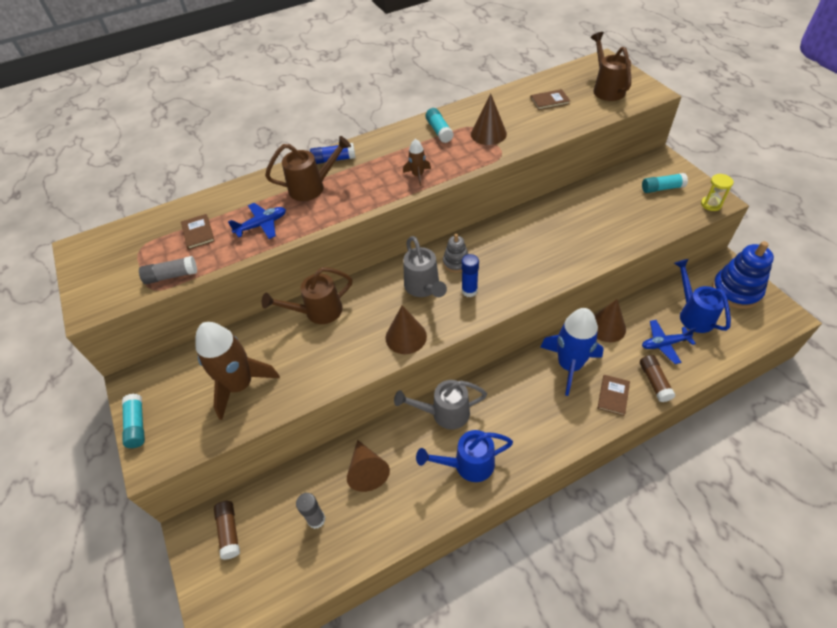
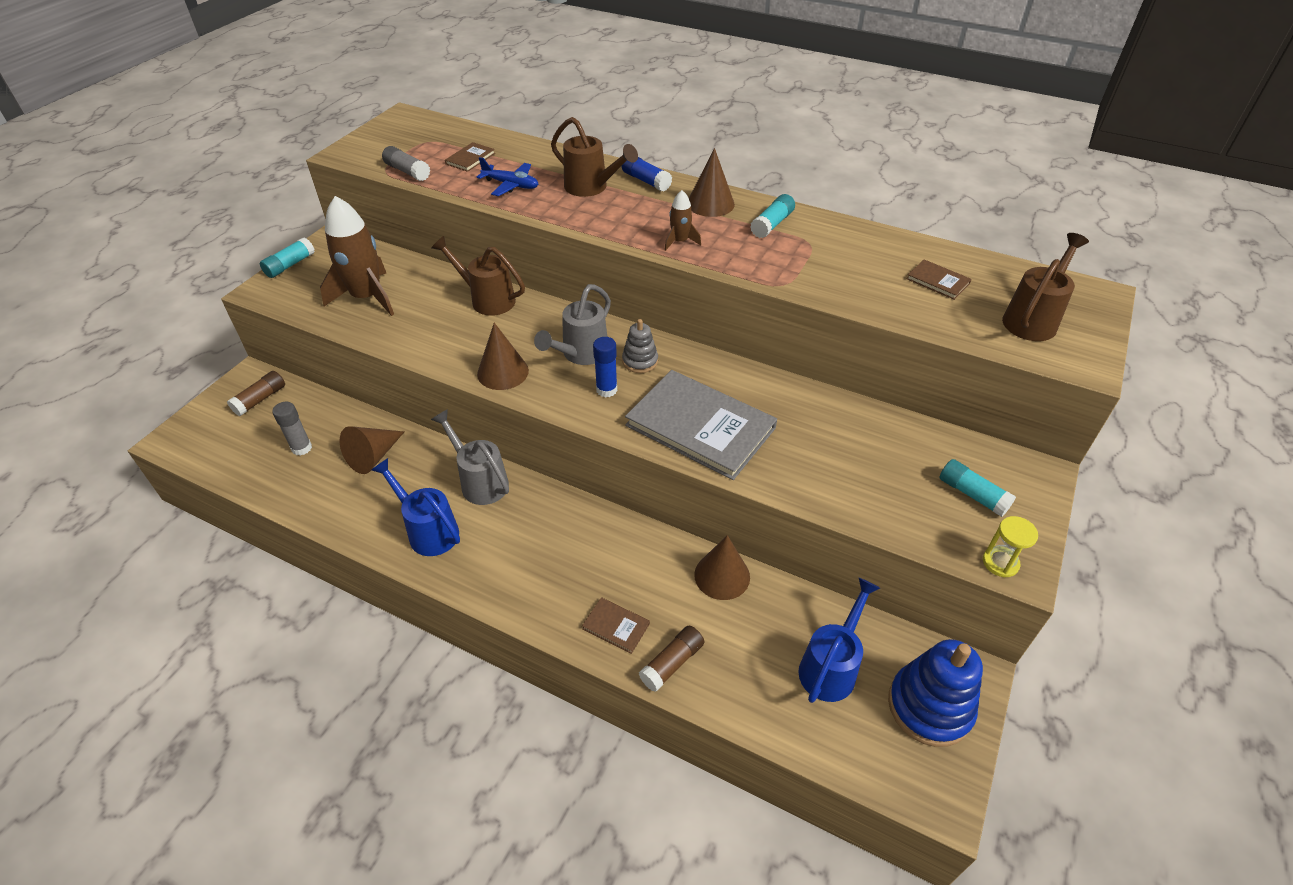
camera: 50 degrees right, 5 degrees down
brown cone [471,93,507,145] -> brown cone moved to [689,148,735,217]
blue rocket [541,308,604,396] -> none
brown book [597,375,630,416] -> brown book turned 45 degrees clockwise [582,597,650,654]
blue plane [642,320,696,364] -> none
none -> grey book [625,370,777,480]

